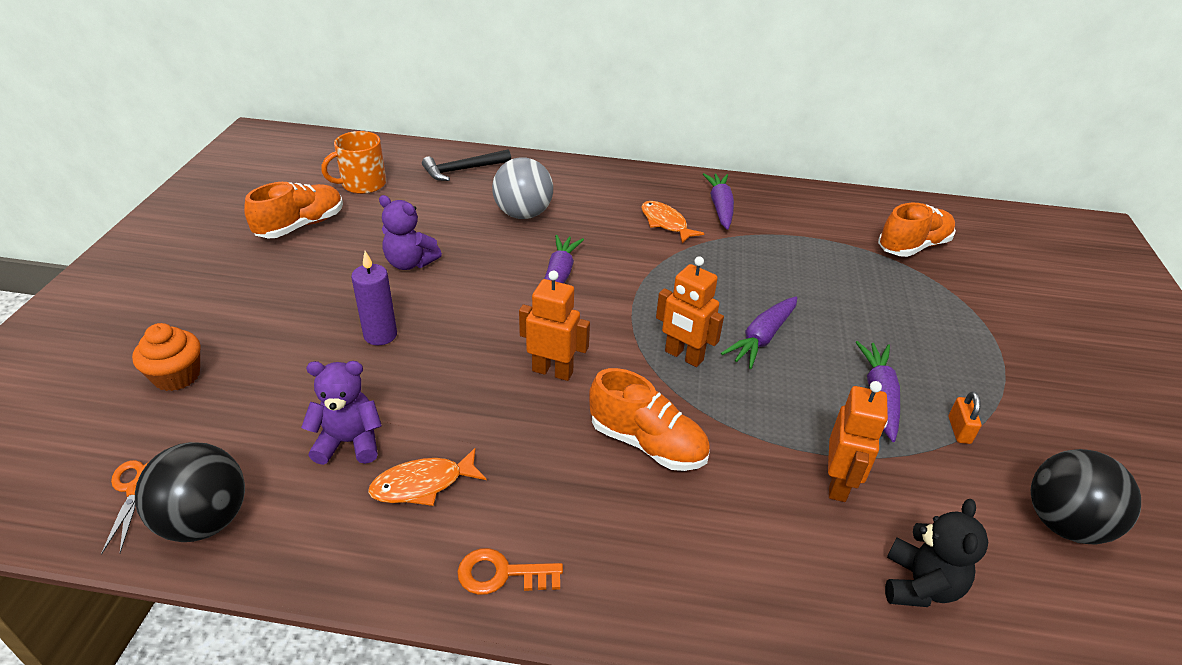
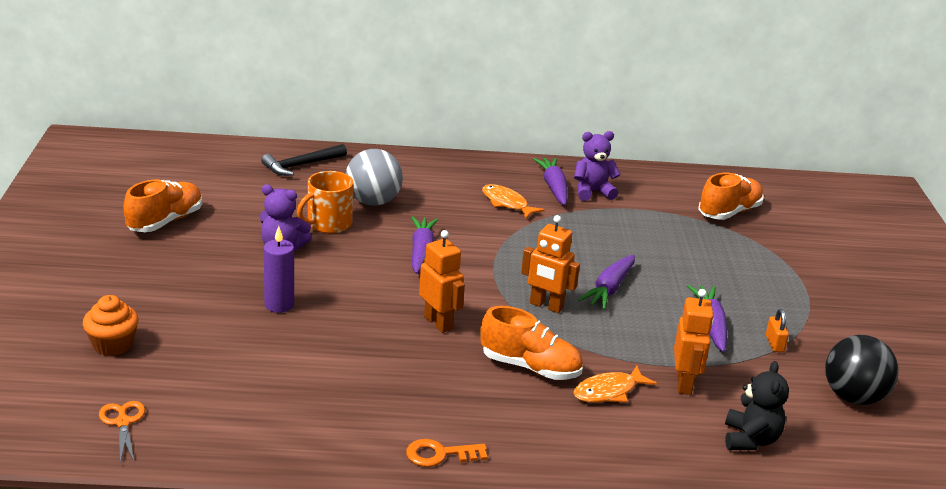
camera: 10 degrees left, 10 degrees down
black ball [135,442,245,542] -> none
purple teddy bear [301,361,382,465] -> purple teddy bear moved to [574,131,621,201]
orange mug [321,131,386,194] -> orange mug moved to [297,171,354,234]
orange fish [368,448,487,506] -> orange fish moved to [573,366,657,403]
orange robot [519,270,590,381] -> orange robot turned 45 degrees clockwise [419,230,465,333]

